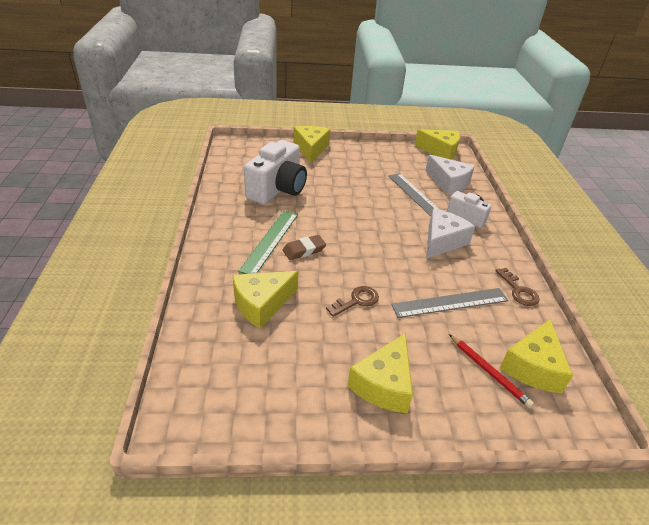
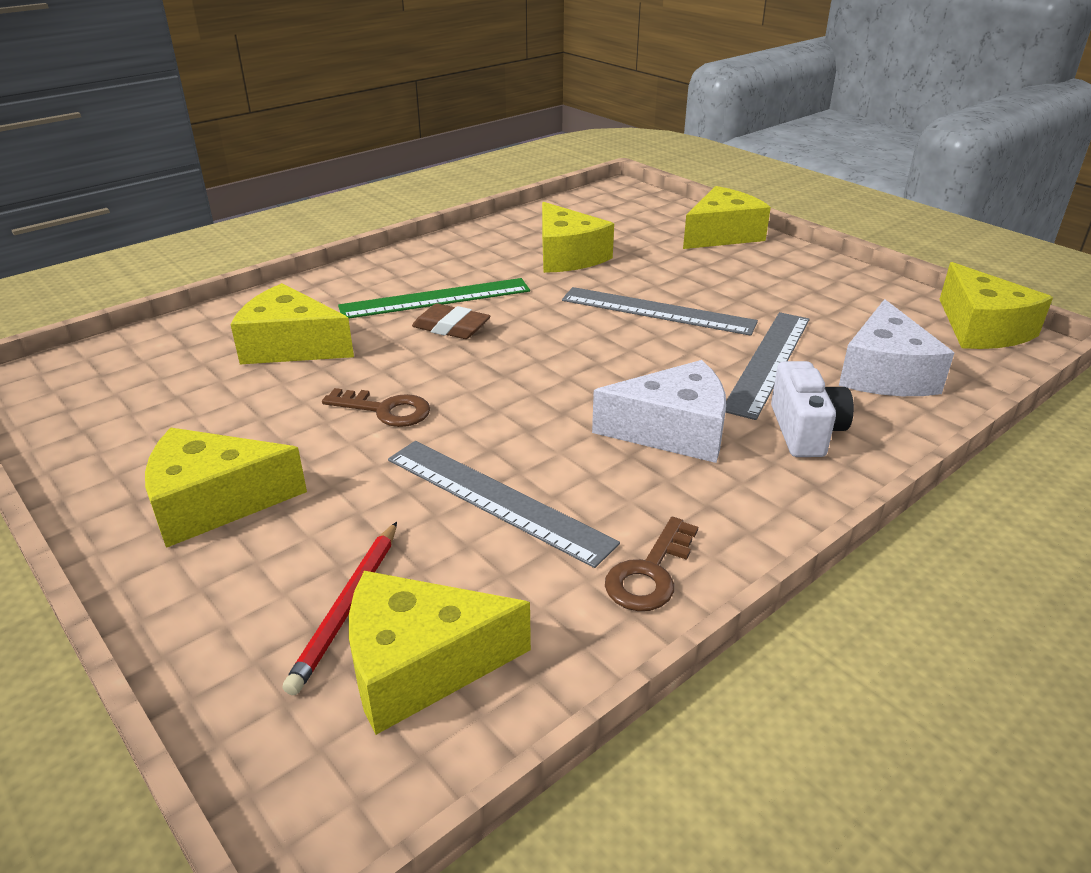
camera: 55 degrees right, 5 degrees down
white camera [244,140,307,204] -> yellow cheese [542,202,614,273]
none -> grey ruler [562,287,758,336]

